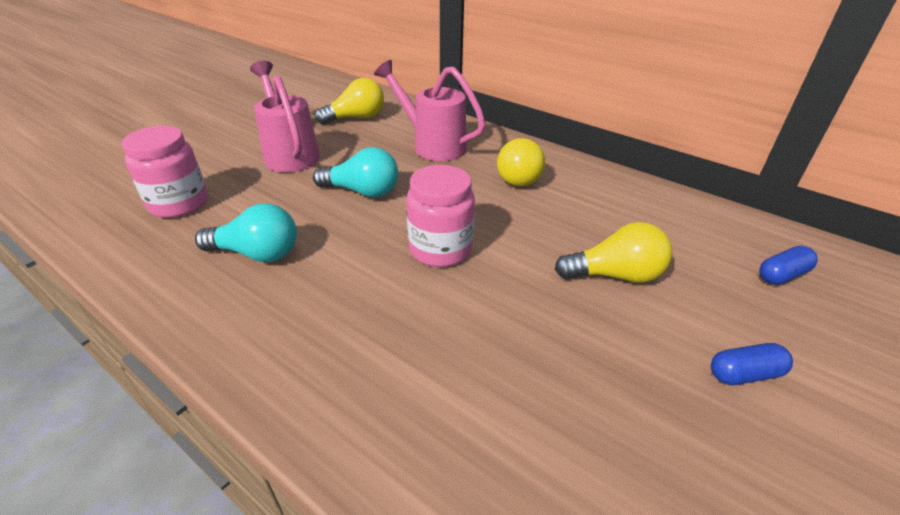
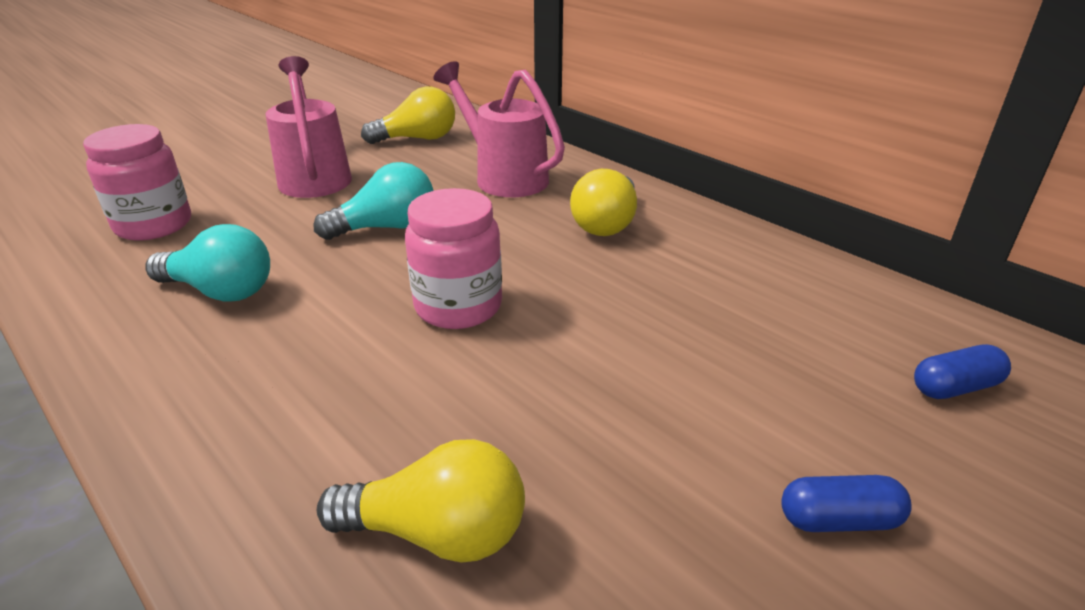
camera: 10 degrees right, 5 degrees down
turquoise light bulb [313,147,398,198] -> turquoise light bulb turned 45 degrees counterclockwise [314,162,434,240]
yellow light bulb [555,222,672,283] -> yellow light bulb moved to [317,439,525,562]

